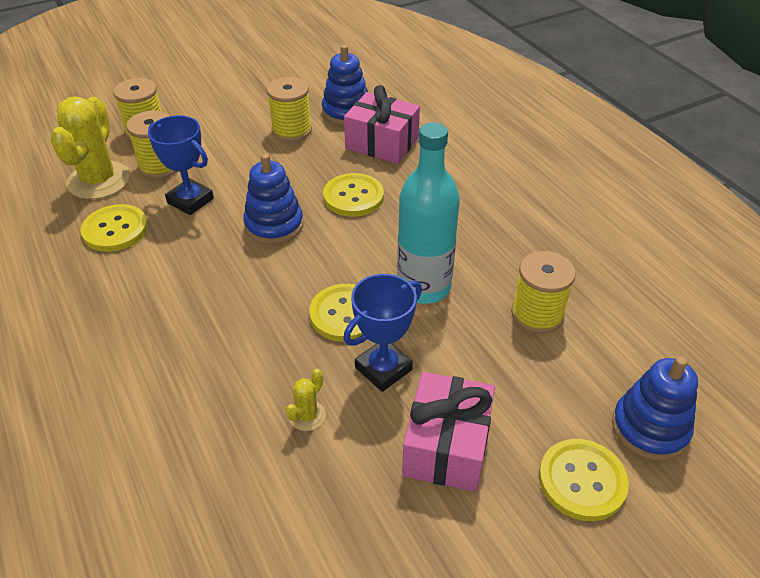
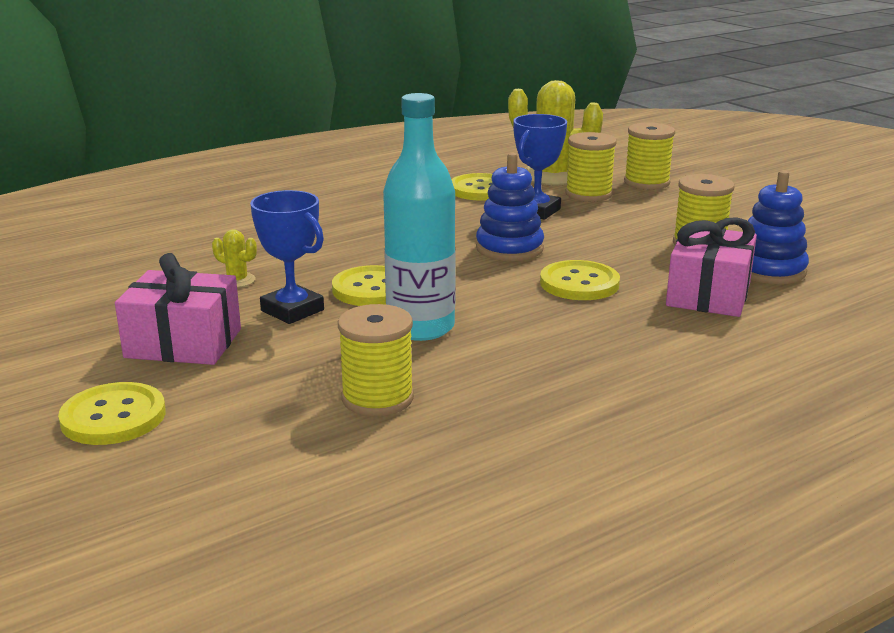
camera: 85 degrees right, 20 degrees down
blue stacking toy [612,356,698,461] -> none

